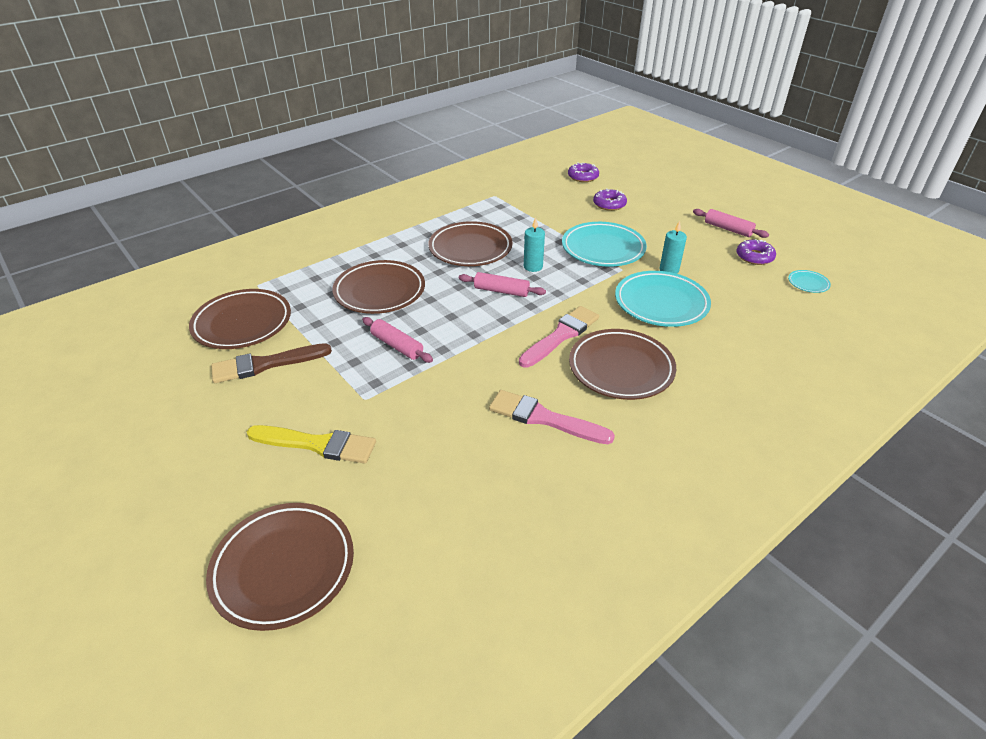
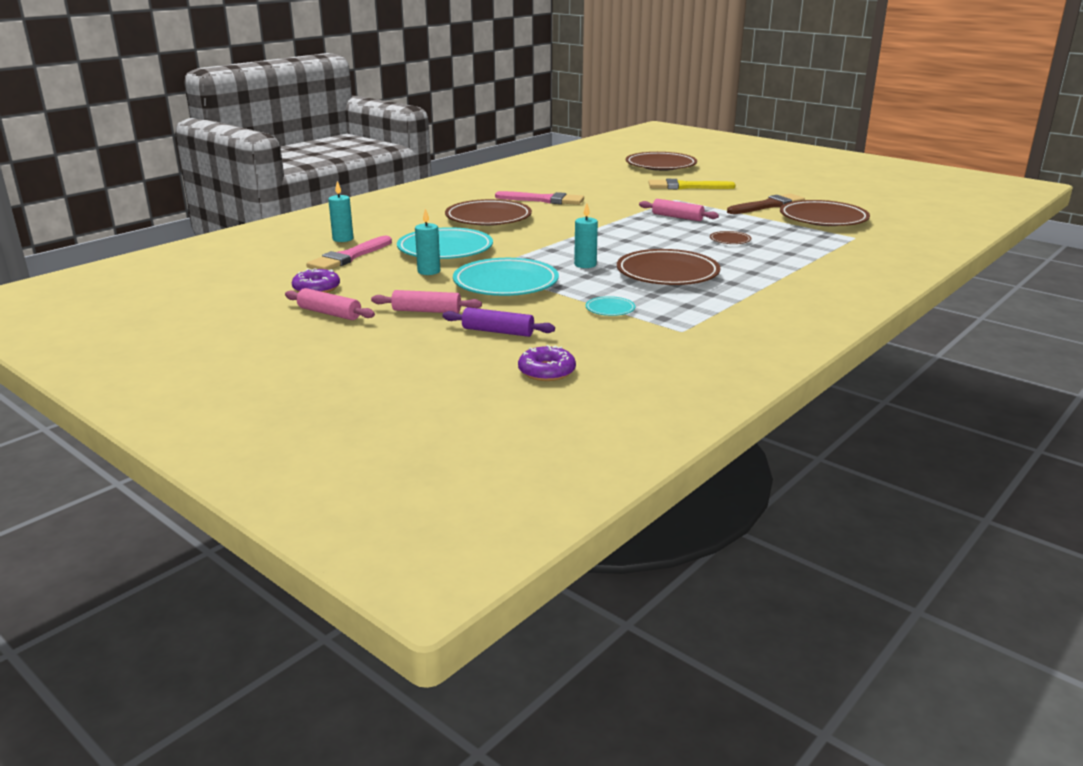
camera: 170 degrees right, 15 degrees down
brown plate [332,260,425,314] -> brown plate [710,231,751,244], size x0.44
pink rolling pin [459,272,546,297] -> pink rolling pin moved to [371,290,482,313]
pink brush [519,306,599,368] -> pink brush moved to [306,236,392,270]
purple donut [593,188,627,211] -> purple rolling pin [442,307,555,337]
turquoise plate [788,270,831,293] -> turquoise plate moved to [585,296,635,316]
none -> turquoise candle [328,181,353,242]

